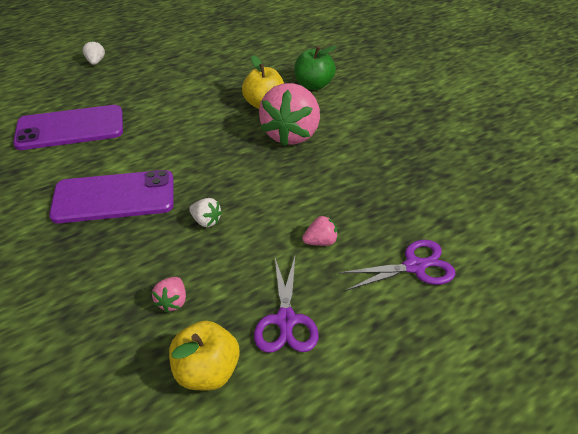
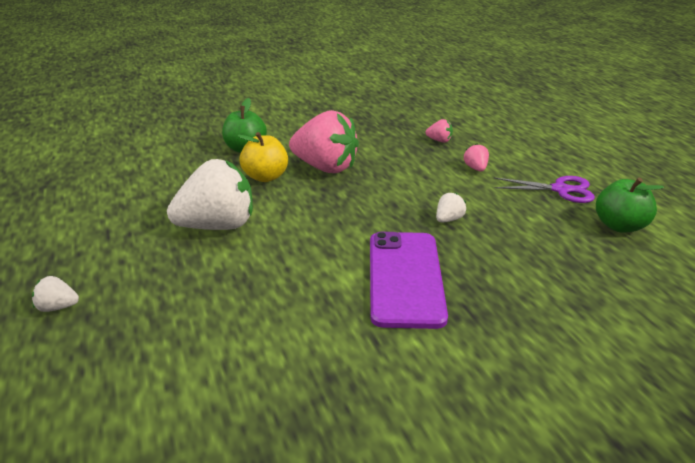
camera: 80 degrees left, 10 degrees down
purple phone [13,105,123,150] -> none
pink strawberry [152,277,186,313] -> pink strawberry moved to [426,119,453,143]
yellow apple [169,321,240,391] -> green apple [596,178,664,233]
purple scissors [339,240,455,291] -> none
none -> white strawberry [167,159,253,230]

